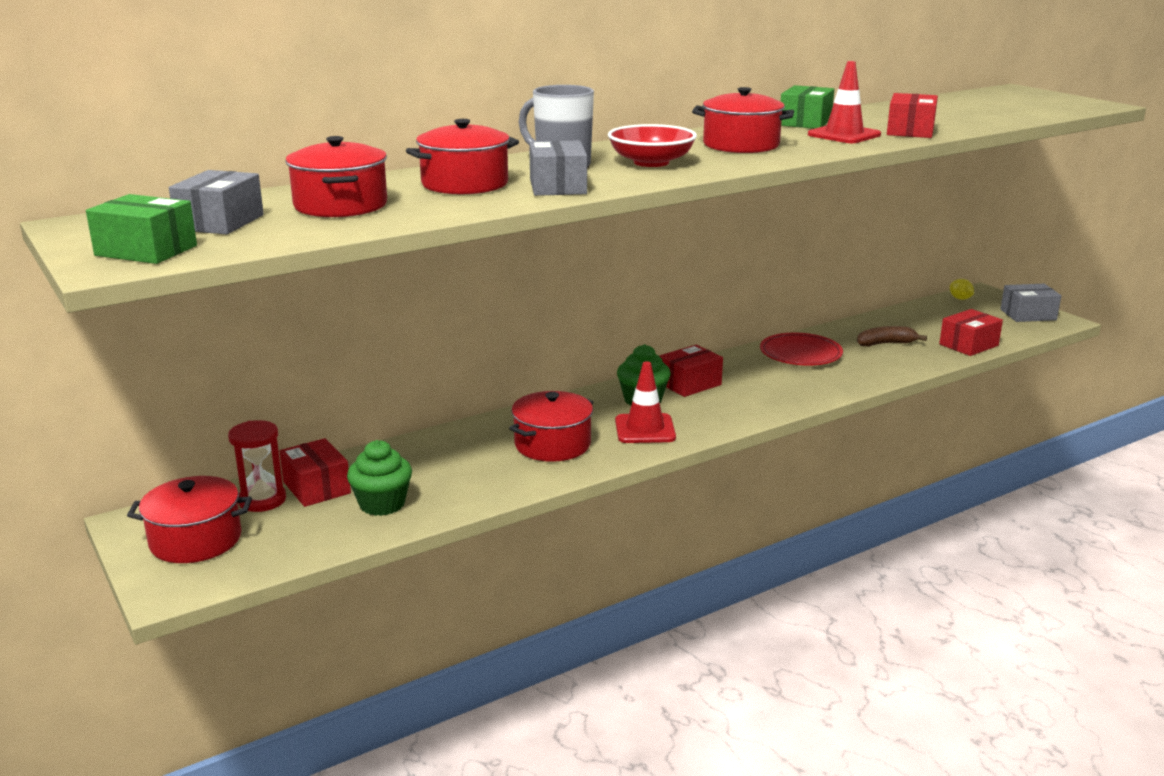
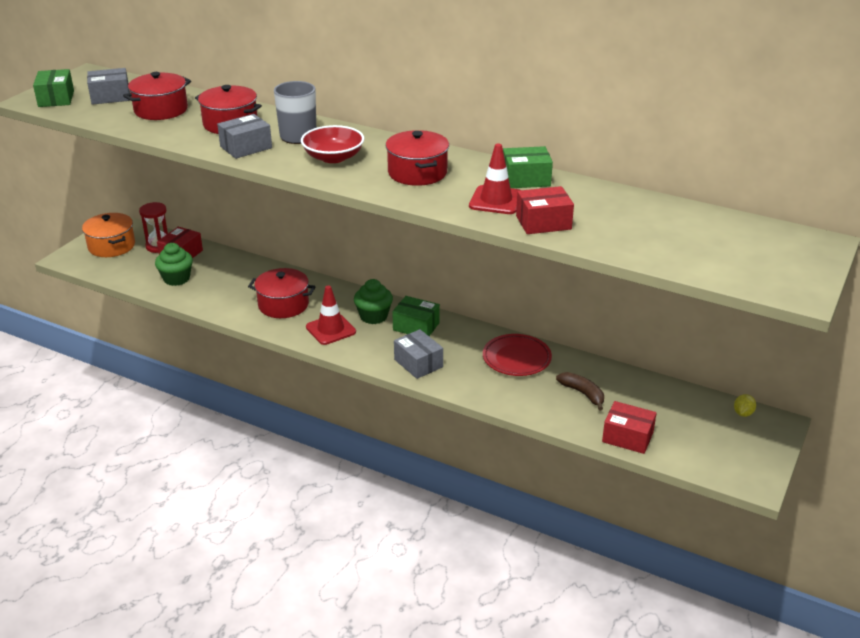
camera: 60 degrees right, 10 degrees up
red pot [127,476,252,563] -> orange pot [82,213,135,257]
red box [659,345,723,397] -> green box [392,296,440,336]
grey box [1001,284,1061,322] -> grey box moved to [394,329,443,379]

